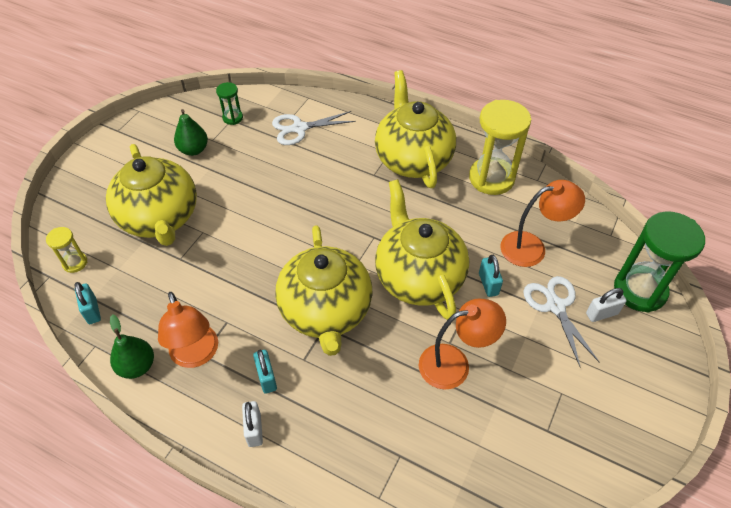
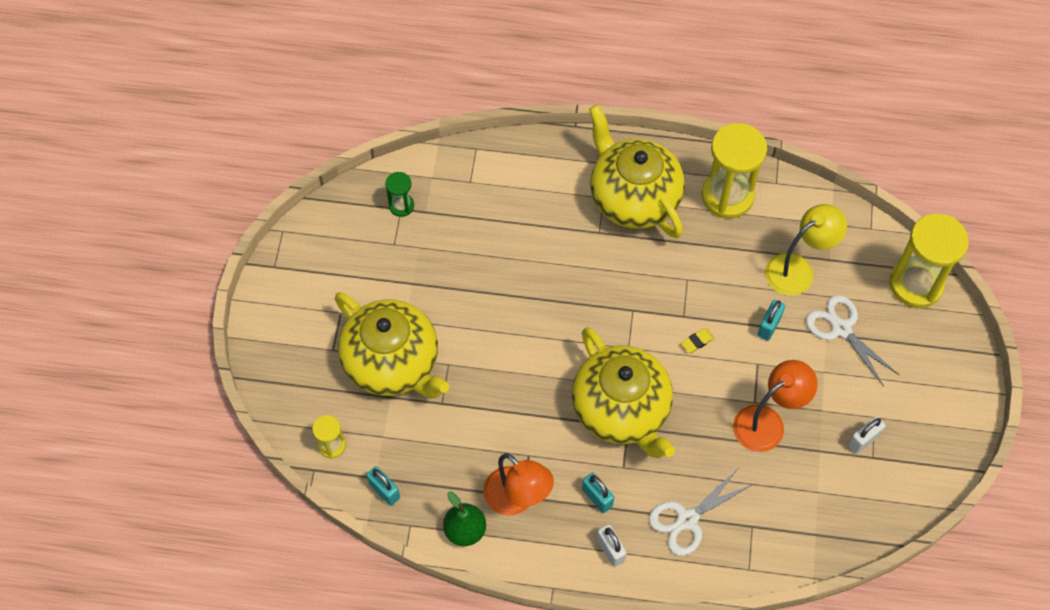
camera: 20 degrees left, 10 degrees up
green pear [174,109,208,156] -> none
white scissors [272,111,356,145] -> white scissors moved to [649,469,753,556]
yellow teapot [375,179,469,320] -> yellow eraser [681,328,715,353]
turquoise padlock [479,255,503,297] -> turquoise padlock turned 60 degrees clockwise [757,300,785,341]
orange lamp [500,180,585,267] -> yellow lamp [765,204,847,296]
white padlock [586,288,627,322] -> white padlock moved to [848,416,886,454]
green hourglass [614,211,705,313] -> yellow hourglass [889,213,969,308]

